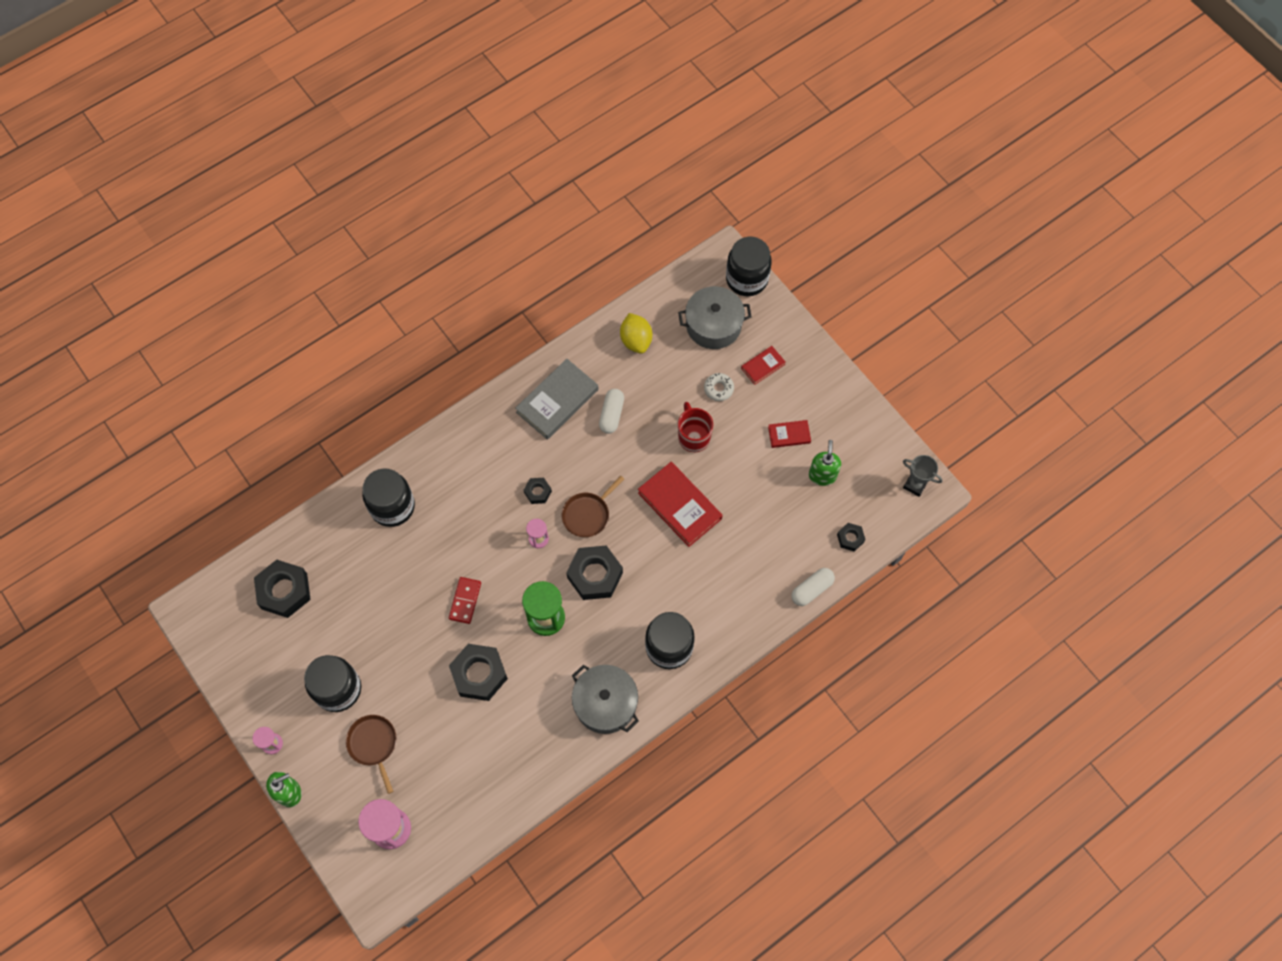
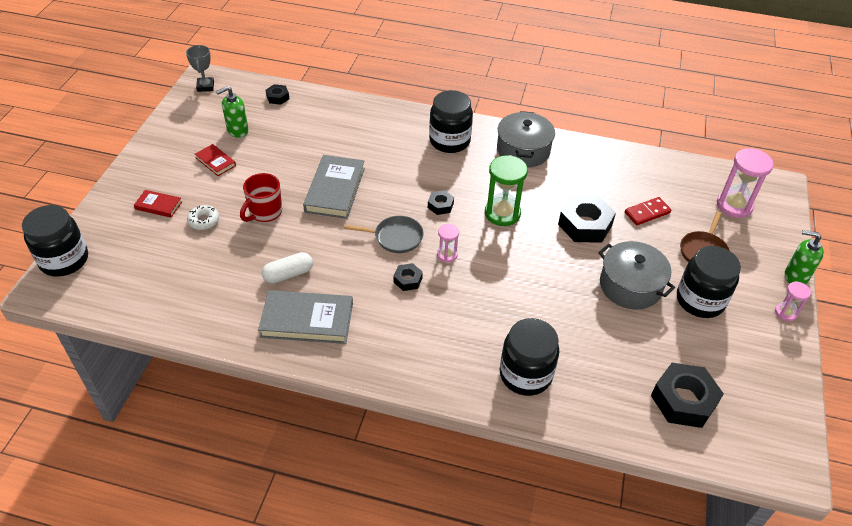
camera: 130 degrees left, 20 degrees down
red domino [449,577,481,624] -> red domino moved to [625,197,671,225]
brown pan [562,476,624,537] -> grey pan [344,216,424,253]
black nut [566,546,623,600] -> black nut [428,190,454,215], size x0.51
yellow lemon [620,313,652,354] -> none
red book [638,462,723,547] -> grey book [303,155,365,219]
grey pot [678,286,751,349] -> grey pot moved to [598,241,675,310]
white capsule [791,568,835,606] -> none

